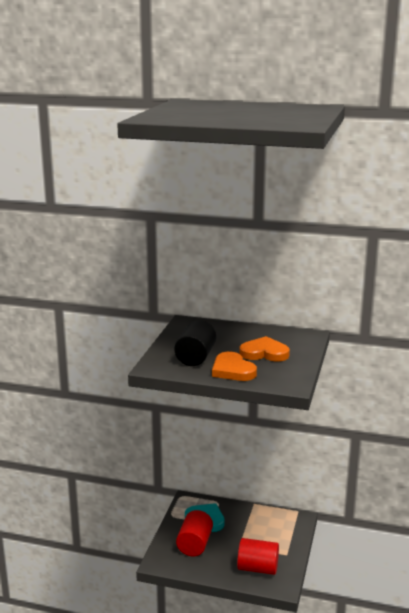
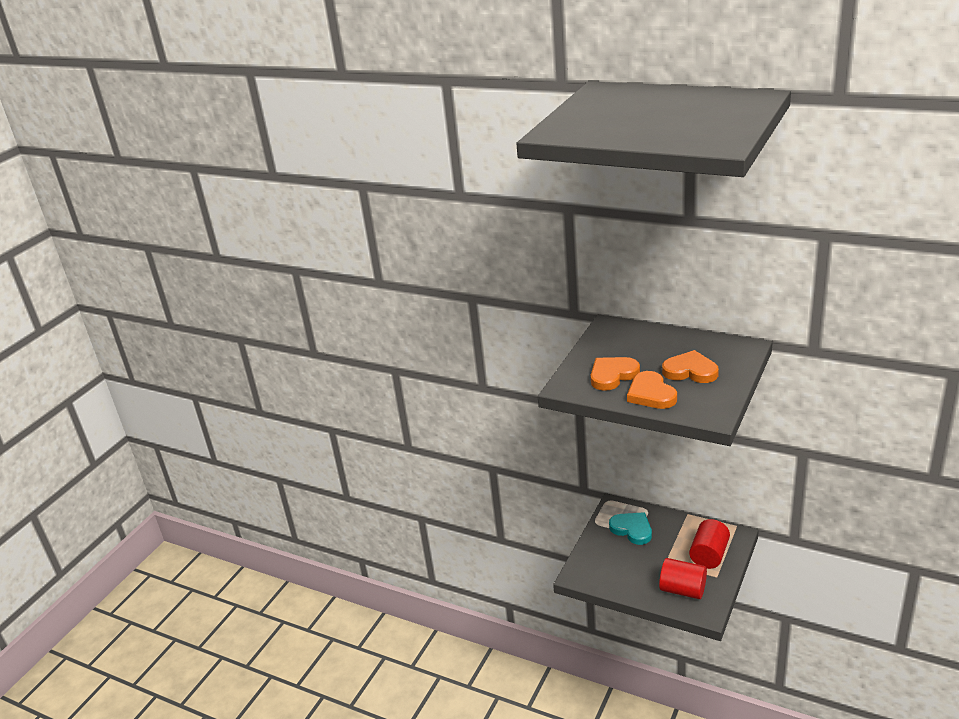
camera: 15 degrees right, 10 degrees up
black cylinder [174,320,216,366] -> orange heart [591,357,640,391]
red cylinder [176,510,213,556] -> red cylinder moved to [689,519,730,569]

